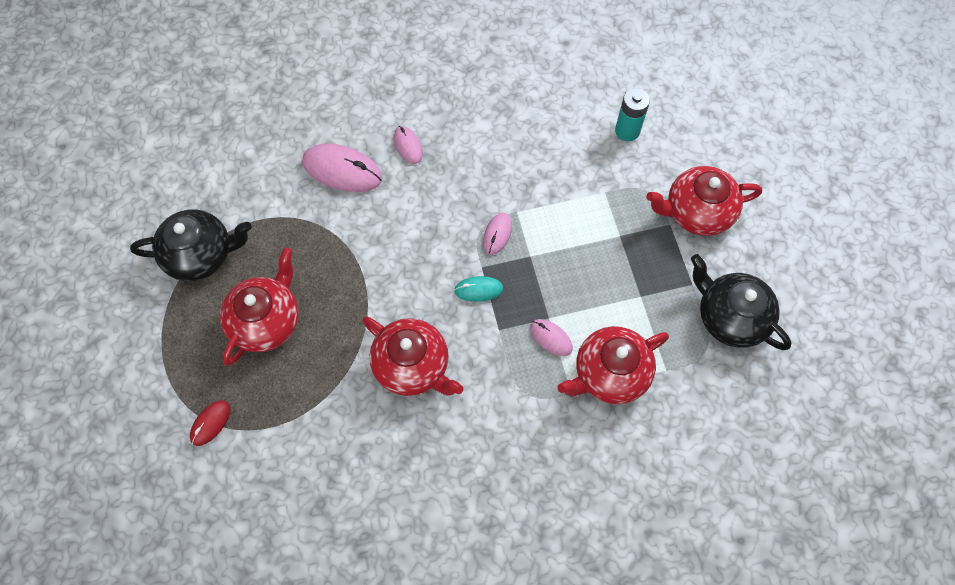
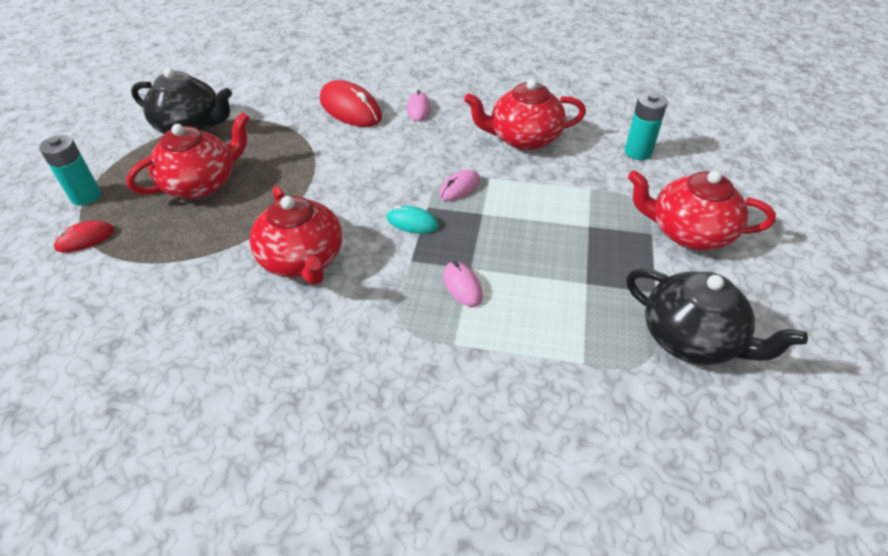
camera: 25 degrees right, 20 degrees down
pink mouse [302,144,382,192] -> red mouse [320,80,382,127]
red teapot [558,326,669,404] -> red teapot moved to [464,79,586,150]
black teapot [691,254,791,350] -> black teapot turned 150 degrees clockwise [626,269,808,365]
none -> turquoise battery [39,135,101,206]

